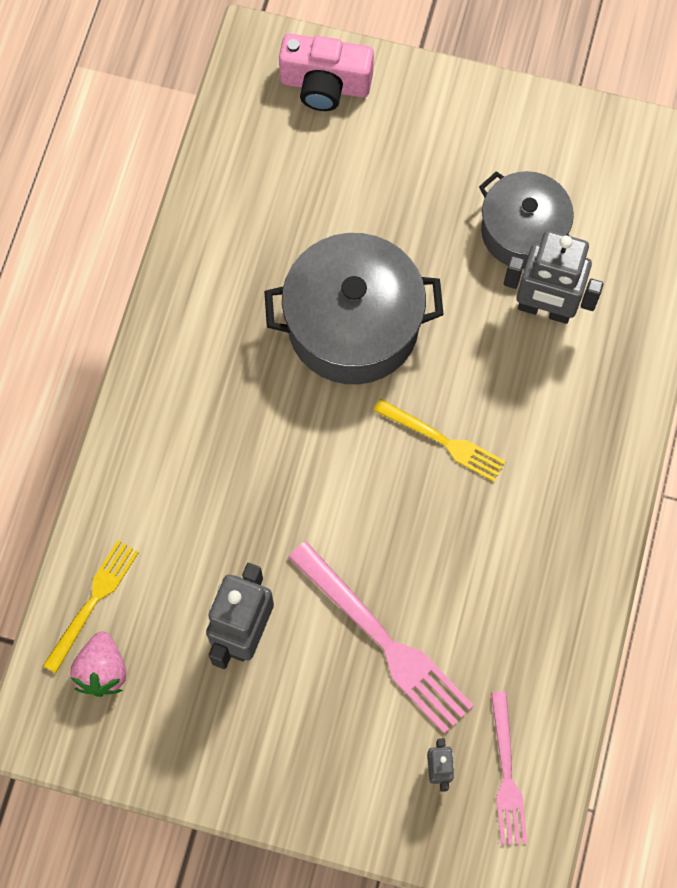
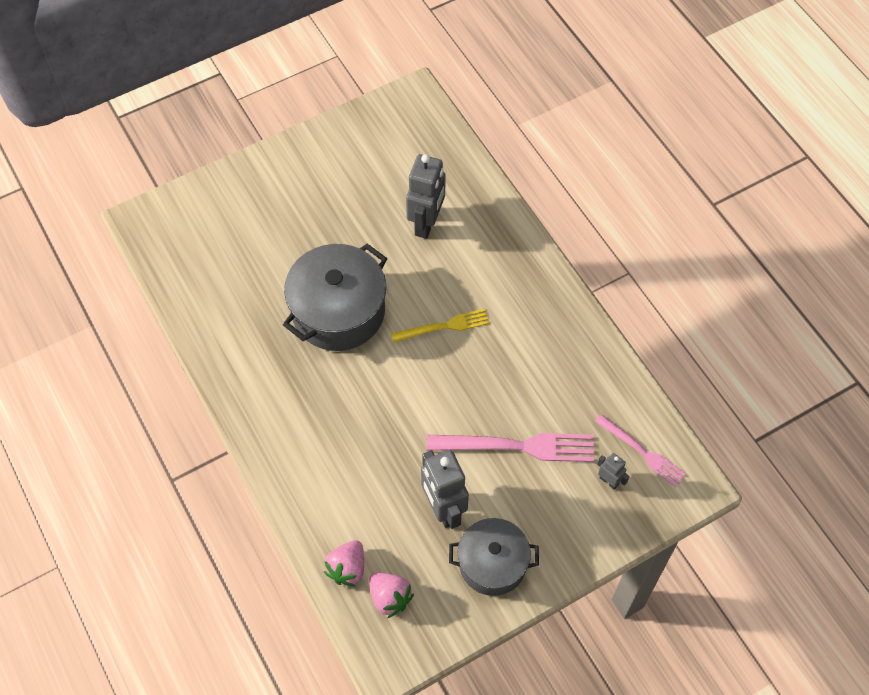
camera: 45 degrees left, 10 degrees down
yellow fork [43,540,139,674] -> pink strawberry [324,540,364,587]
pink camera [279,33,374,111] -> none
grey pot [479,171,574,269] -> grey pot moved to [449,518,539,596]
grey robot [503,230,604,324] -> grey robot turned 45 degrees counterclockwise [406,154,446,239]

